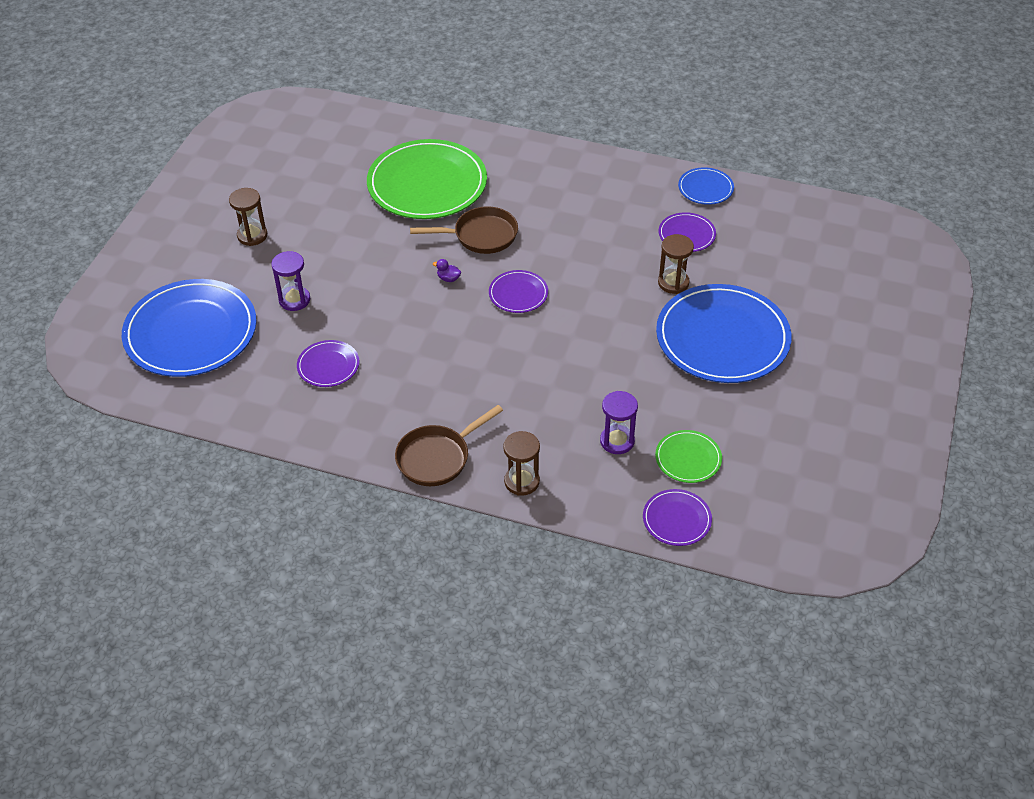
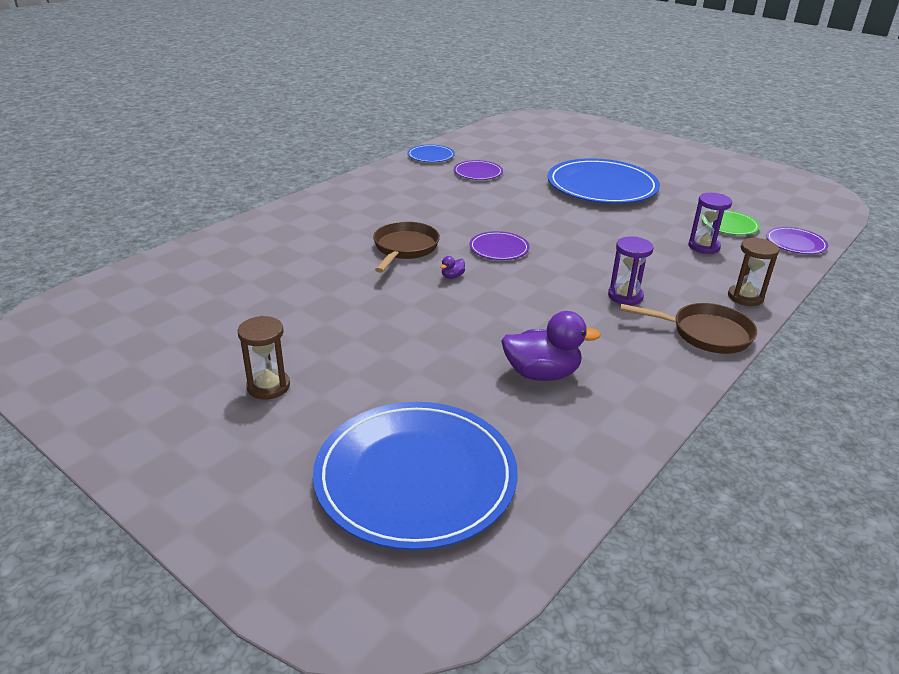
camera: 70 degrees left, 15 degrees down
purple hourglass [271,251,310,311] -> purple hourglass moved to [608,236,653,305]
purple plate [297,340,359,387] -> purple duck [501,311,601,381]
green plate [367,139,487,219] -> none
brown pan [395,405,503,486] -> brown pan turned 60 degrees counterclockwise [620,303,757,354]
brown hourglass [658,234,694,294] -> none

